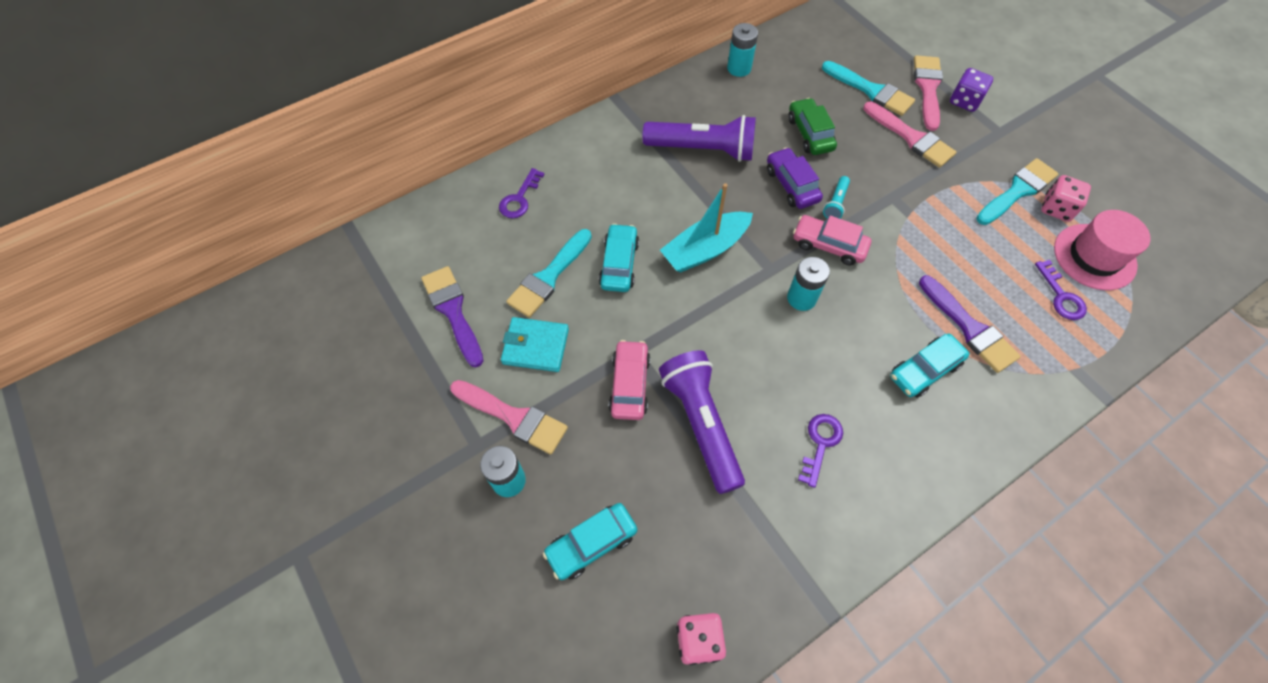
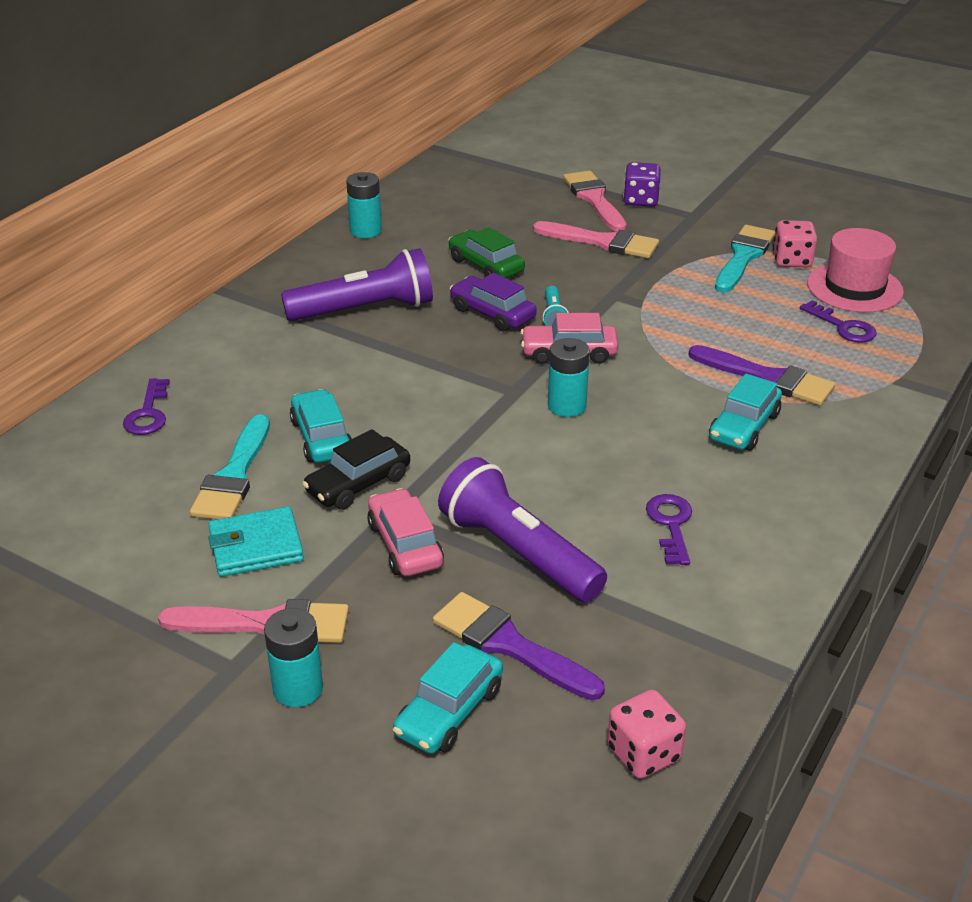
camera: 25 degrees left, 25 degrees down
purple brush [421,266,483,367] -> purple brush moved to [433,592,605,700]
turquoise boat [660,183,753,273] -> none
turquoise brush [822,61,915,116] -> none
none -> black car [302,429,410,510]

